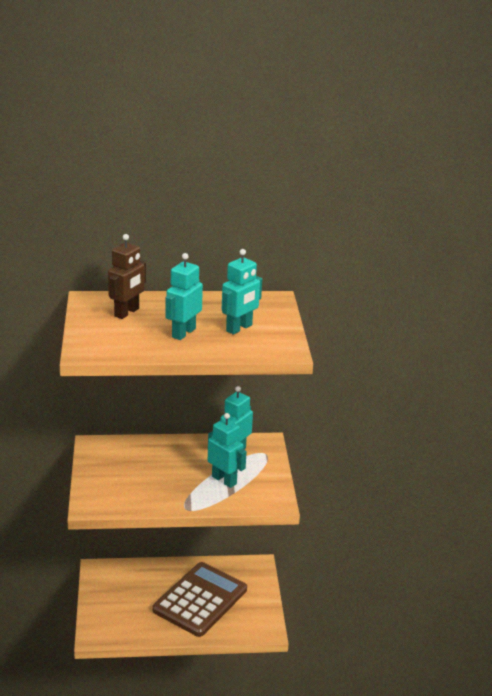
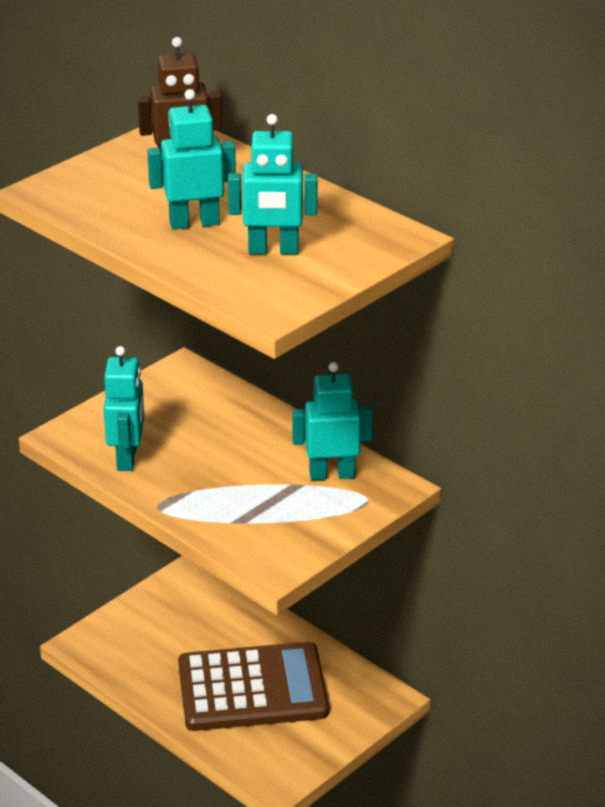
camera: 50 degrees right, 5 degrees up
turquoise robot [208,413,247,488] -> turquoise robot moved to [104,346,145,471]

